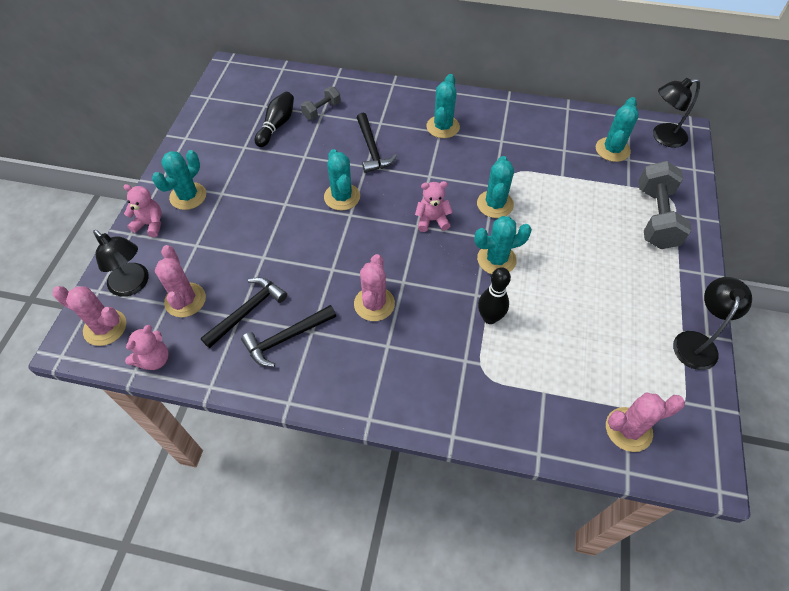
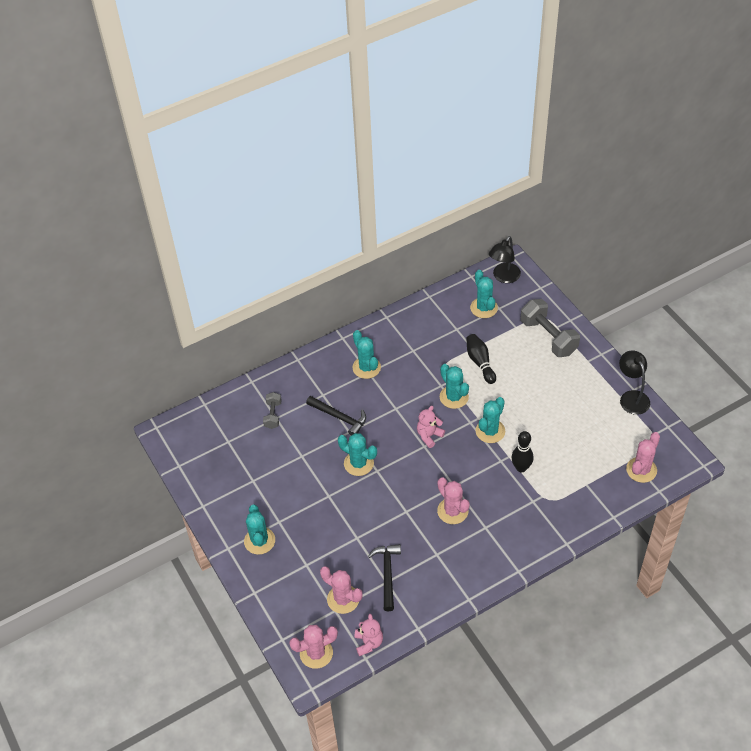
camera: 40 degrees left, 5 degrees down
black lamp [93,230,149,297] -> none
pink teddy bear [123,184,162,237] -> none
black hammer [241,305,336,367] -> none
black bowling pin [255,92,294,147] -> black bowling pin moved to [466,334,496,384]

